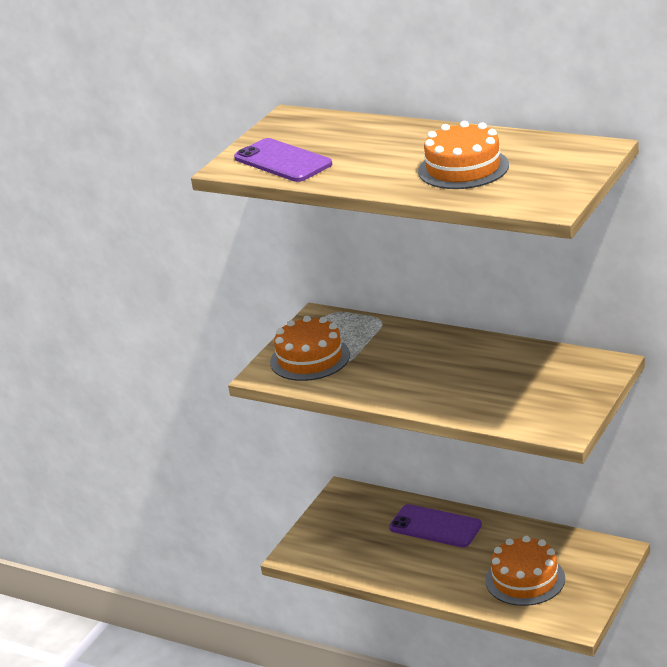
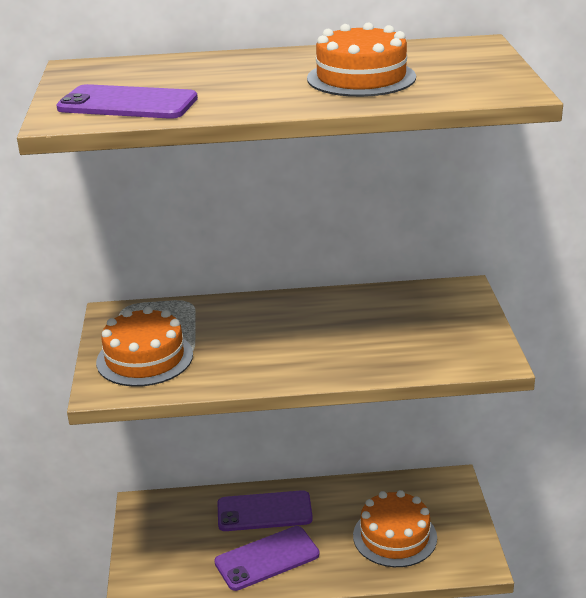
camera: 35 degrees left, 0 degrees up
none -> purple phone [214,526,319,591]

